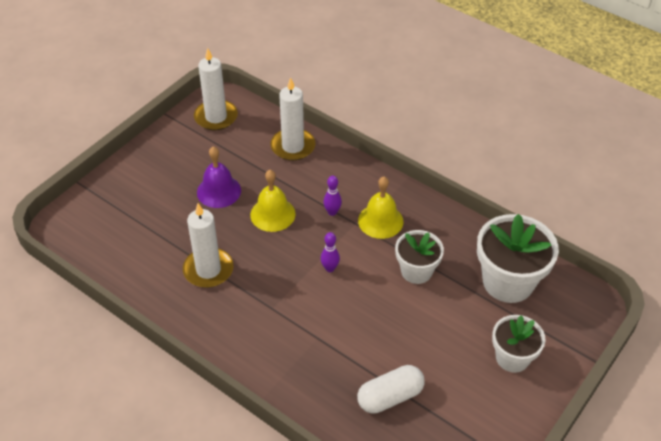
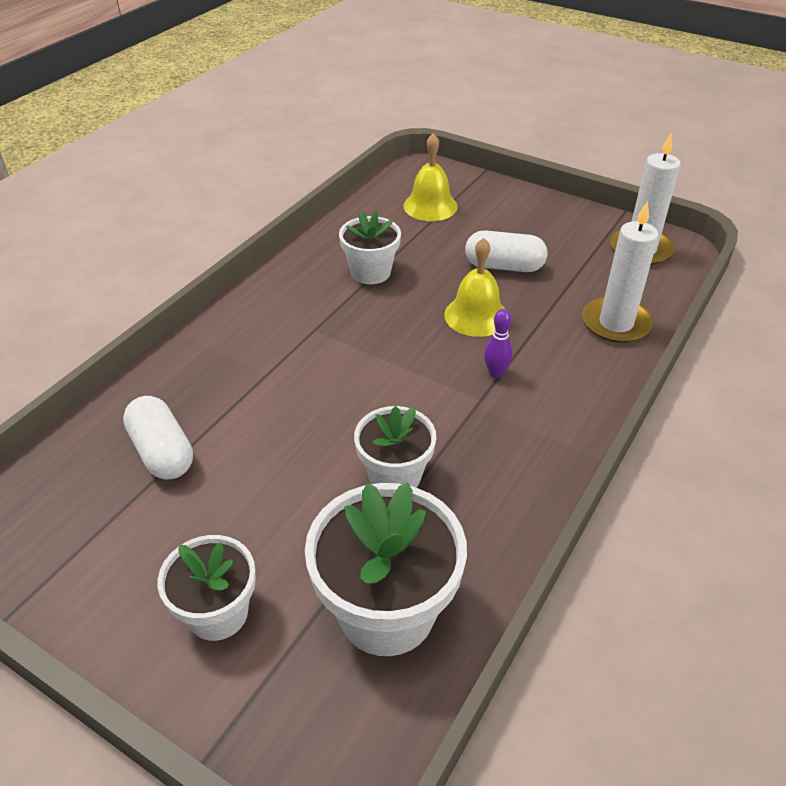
camera: 85 degrees right, 5 degrees down
white candle [183,203,234,288] -> white flower pot [339,210,401,284]
purple bell [197,146,241,208] -> white capsule [465,230,547,272]
purple bowling pin [321,232,340,272] -> none
yellow bell [358,177,403,239] -> yellow bell moved to [404,133,458,221]

